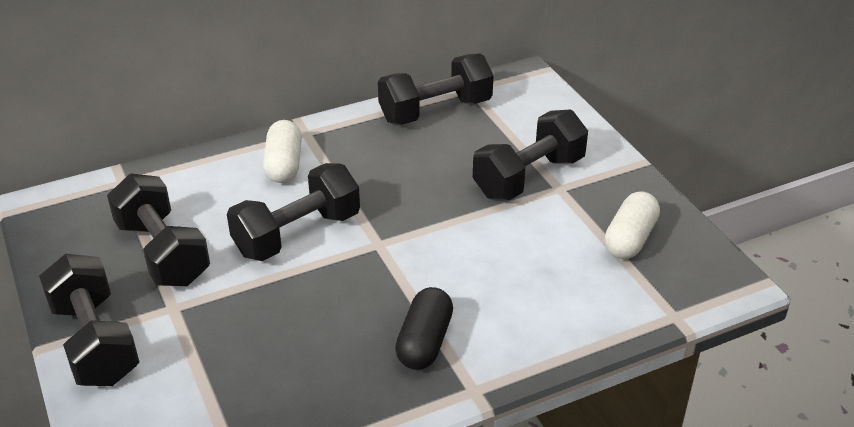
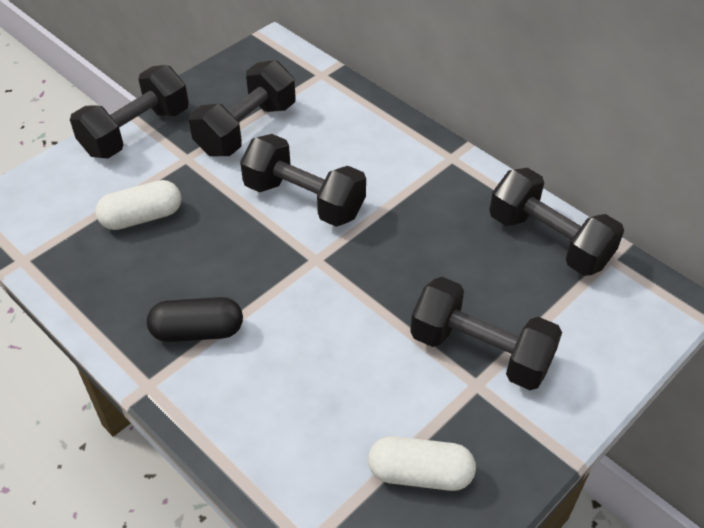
camera: 70 degrees right, 10 degrees up
white capsule [263,120,302,183] -> white capsule moved to [95,180,181,230]

